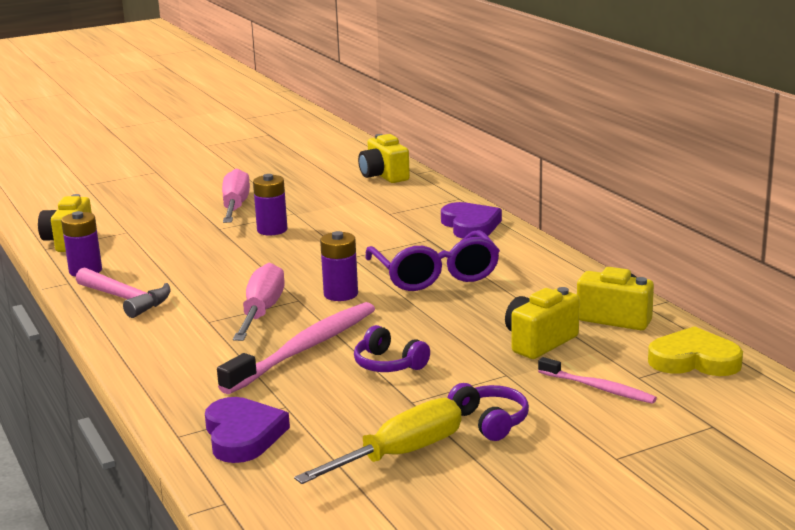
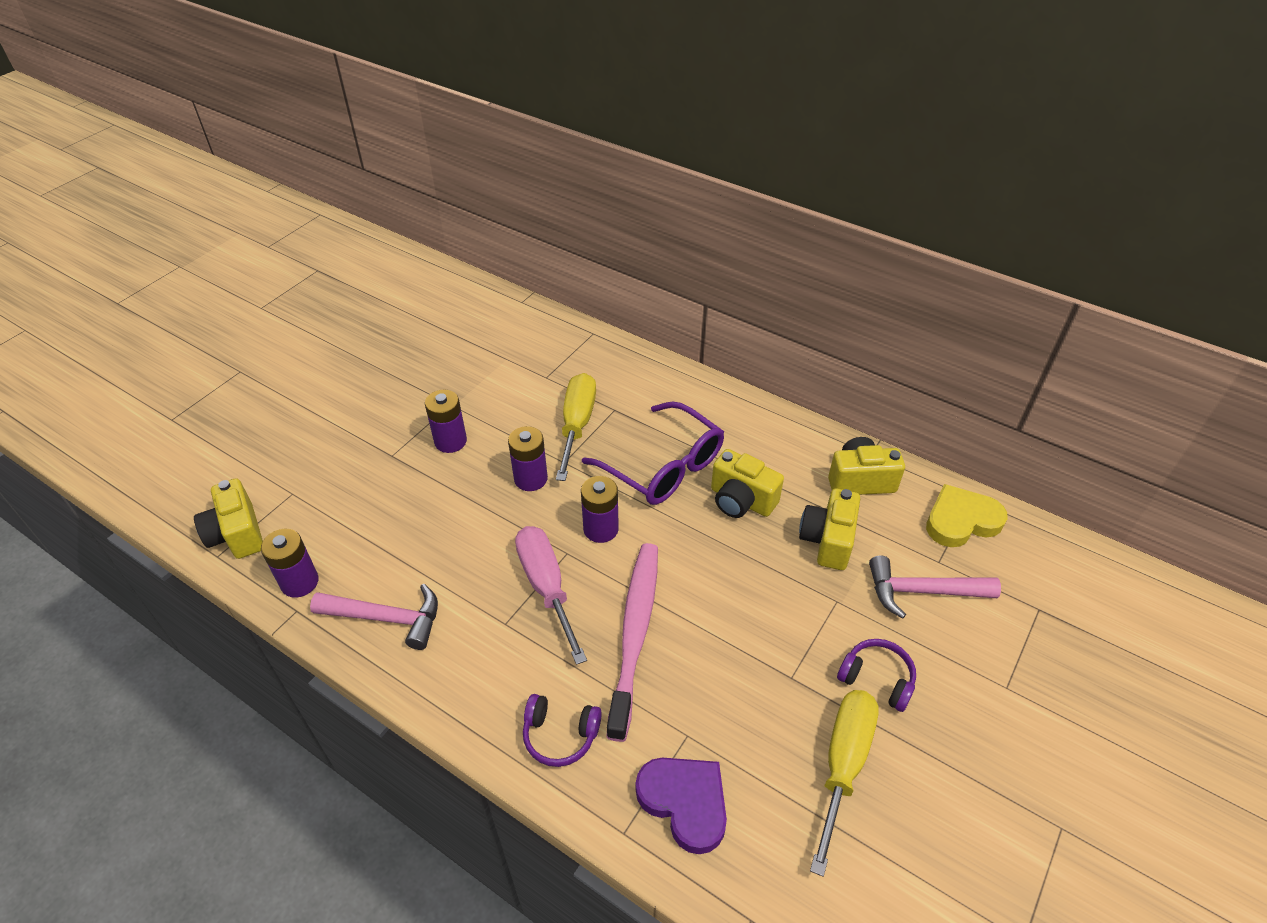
camera: 30 degrees left, 25 degrees up
pink screwdriver [222,168,250,223] -> none
purple headphones [354,325,430,372] -> purple headphones moved to [523,694,602,767]
yellow camera [358,134,410,183] -> yellow camera moved to [711,449,784,518]
purple heart [441,202,502,238] -> none
pink toothbrush [538,357,657,404] -> pink hammer [869,556,1001,619]
none -> purple battery [508,426,548,491]
none -> yellow screwdriver [556,373,596,481]

